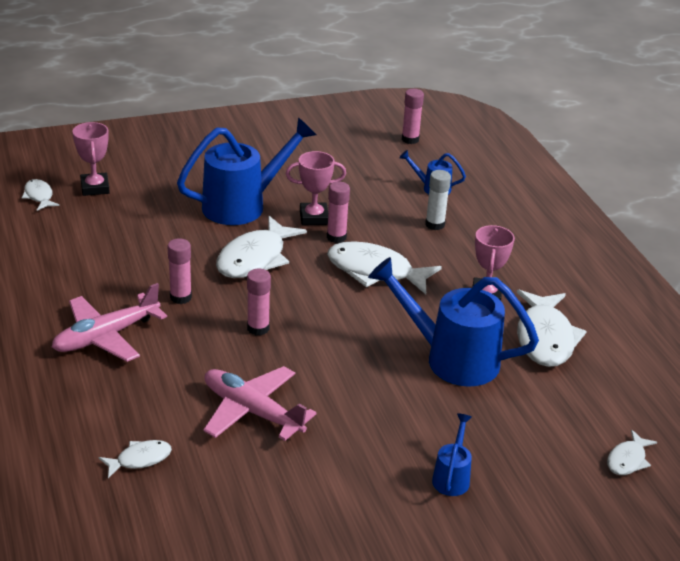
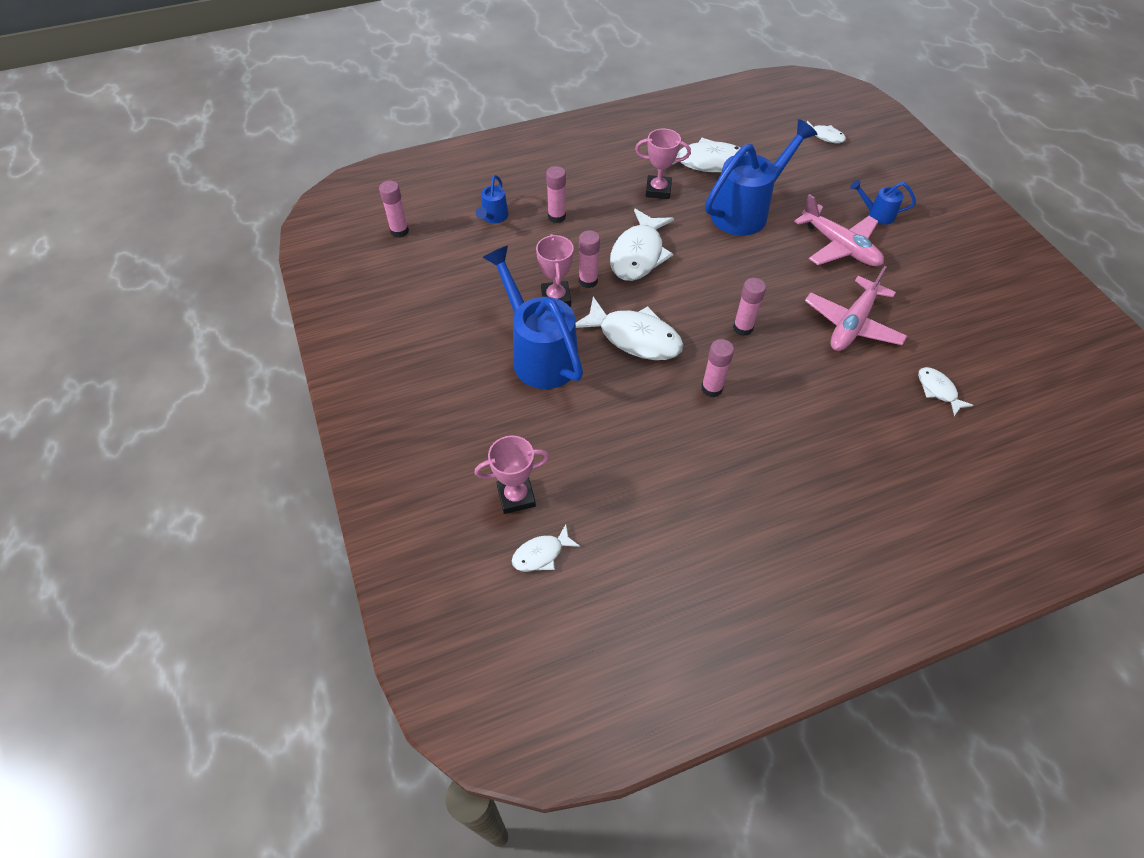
camera: 90 degrees left, 20 degrees up
pink plane [52,283,167,362] -> pink plane moved to [794,194,884,266]
blue watering can [368,257,539,387] -> blue watering can turned 150 degrees counterclockwise [705,119,817,236]
white glue stick [425,170,451,230] -> pink glue stick [546,166,566,223]

